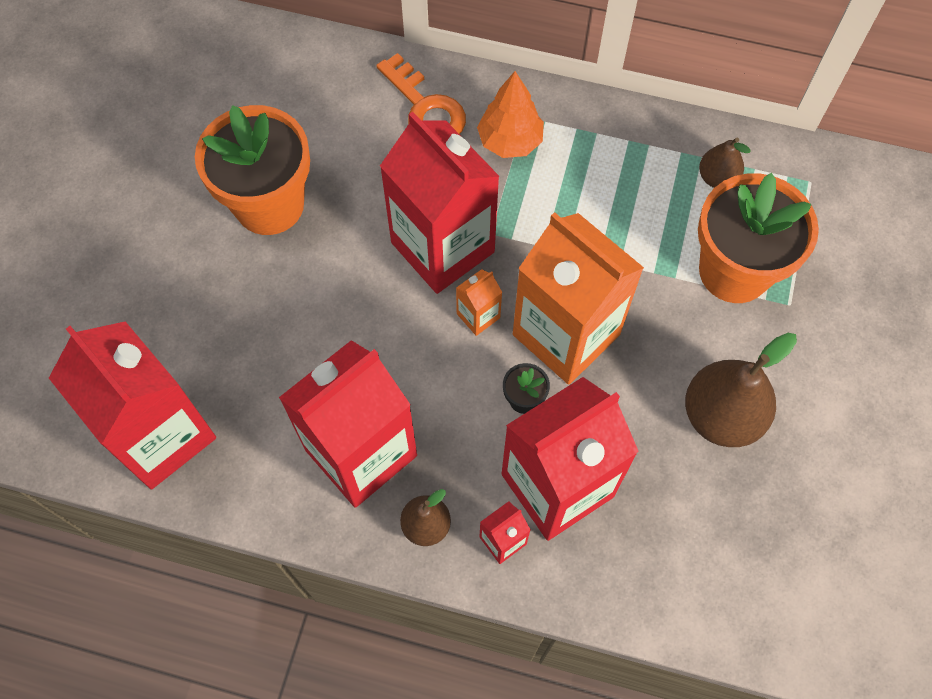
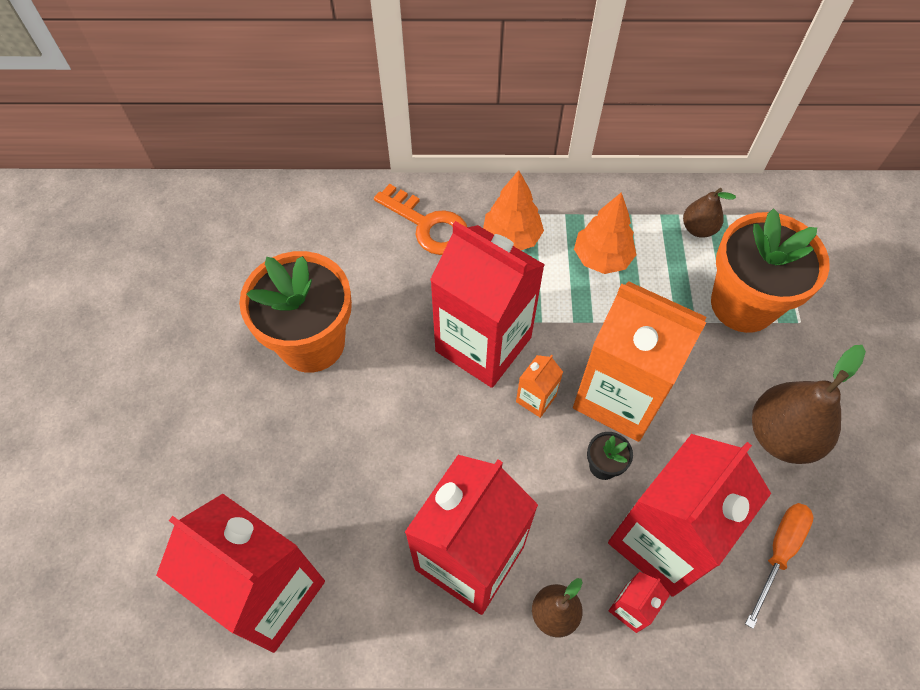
camera: 15 degrees left, 5 degrees down
none -> orange tree [574,192,637,274]
none -> orange screwdriver [745,503,814,629]

